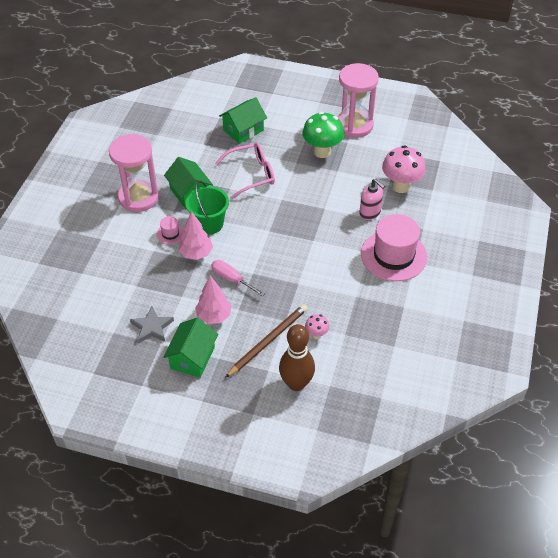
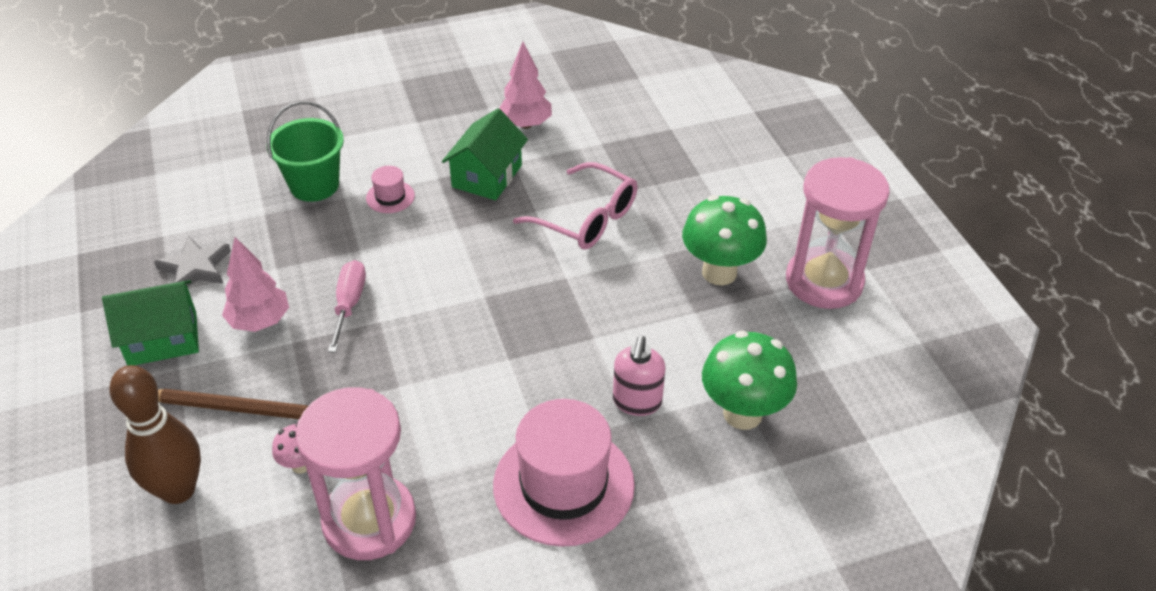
camera: 55 degrees right, 5 degrees down
pink hourglass [109,134,159,212] -> pink hourglass moved to [295,387,416,560]
pink tree [178,211,213,260] -> pink tree moved to [499,42,552,129]
green bucket [185,180,229,235] -> green bucket moved to [267,101,344,202]
green house [219,97,267,144] -> none
pink mushroom [382,145,426,193] -> green mushroom [702,331,797,430]

